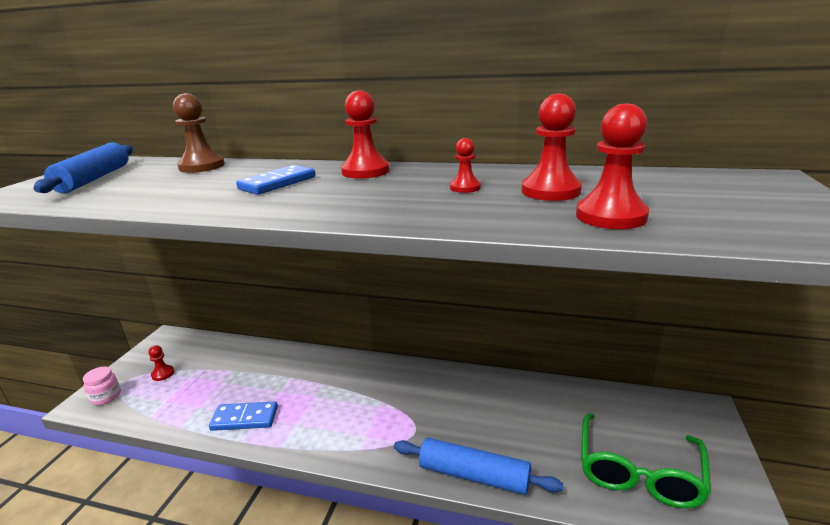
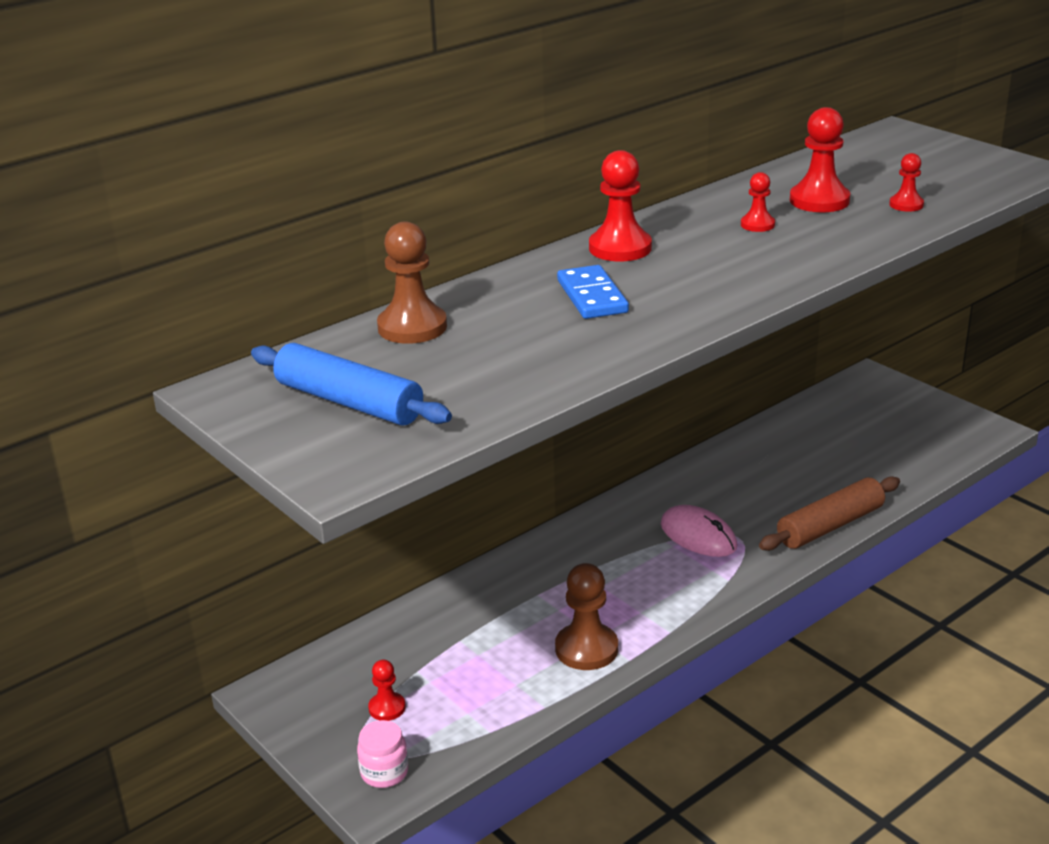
camera: 55 degrees left, 5 degrees up
blue domino [209,401,278,431] -> brown pawn [555,563,618,670]
blue rolling pin [394,438,563,495] -> brown rolling pin [759,476,900,551]
red pawn [576,103,649,229] -> red pawn [889,153,924,212], size x0.56
green glasses [581,413,711,508] -> none
none -> pink mouse [661,505,737,557]

